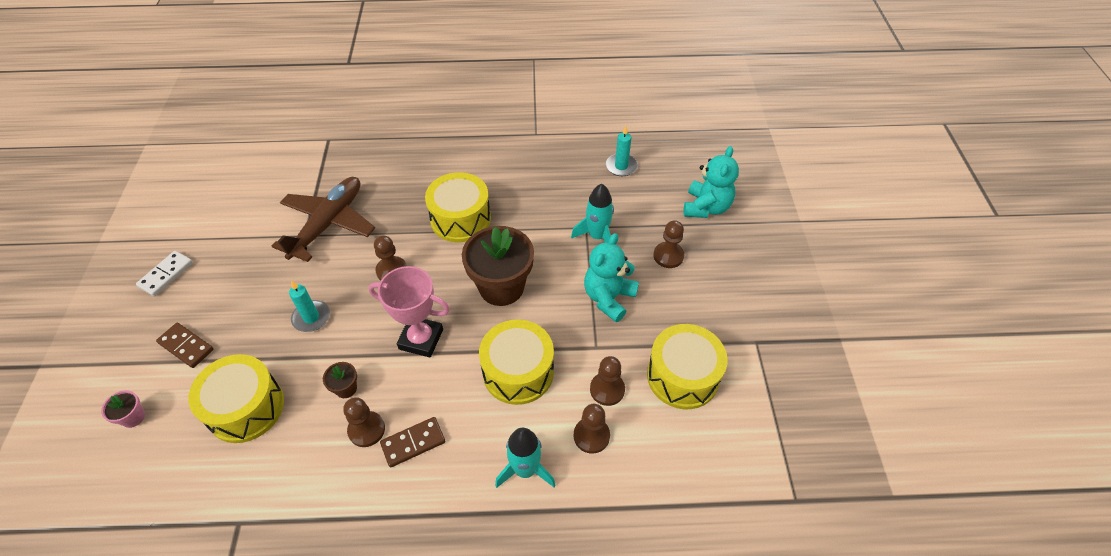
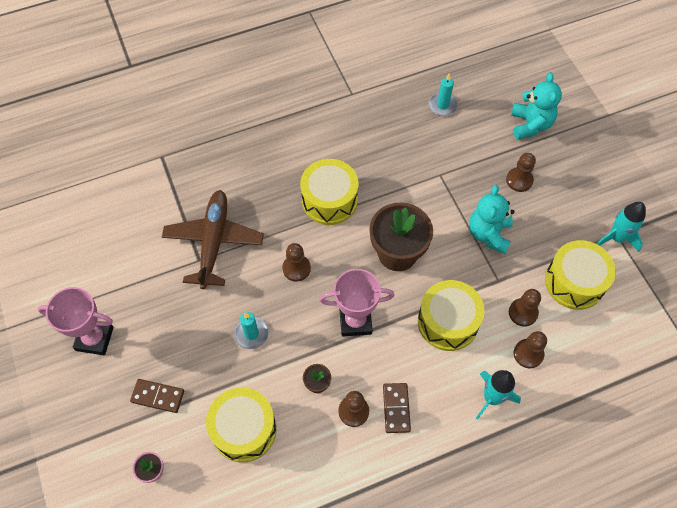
camera: 20 degrees left, 10 degrees up
white domino [136,251,193,296] -> pink trophy [38,287,114,355]
brown domino [380,417,445,468] -> brown domino turned 45 degrees counterclockwise [383,383,411,433]
turquoise rocket [571,184,614,242] -> turquoise rocket moved to [597,202,646,252]

